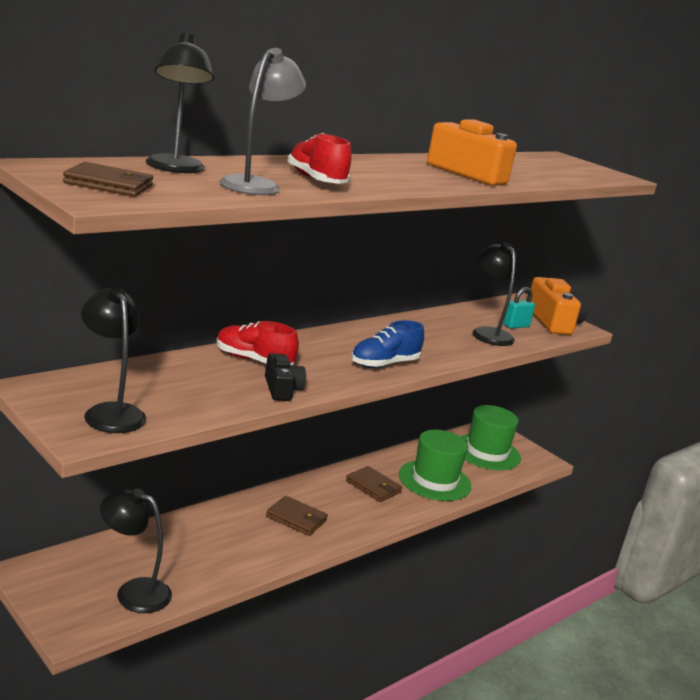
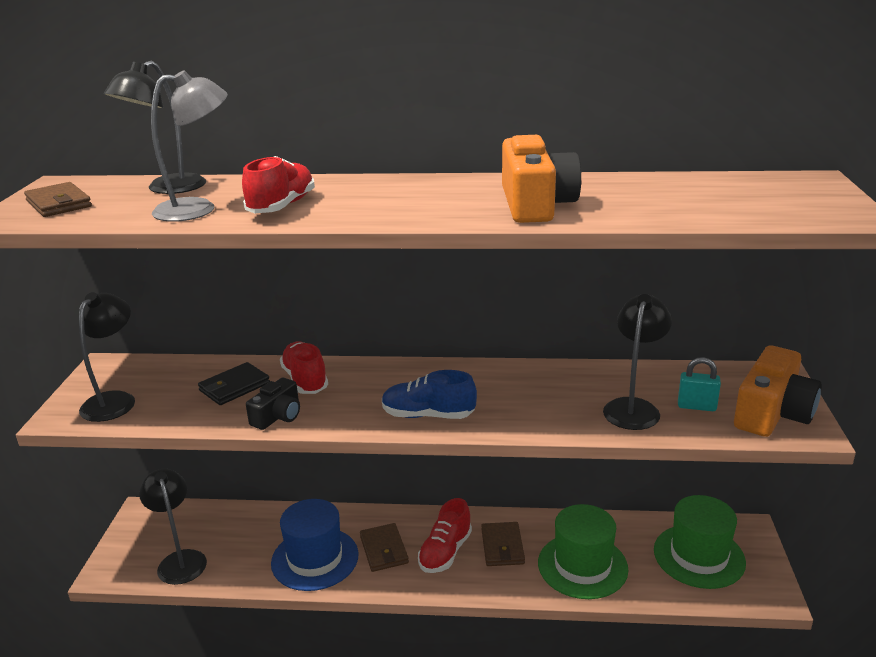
camera: 50 degrees right, 5 degrees up
none -> black wallet [198,362,270,405]
none -> blue hat [271,499,359,591]
none -> red shoe [418,498,472,573]

